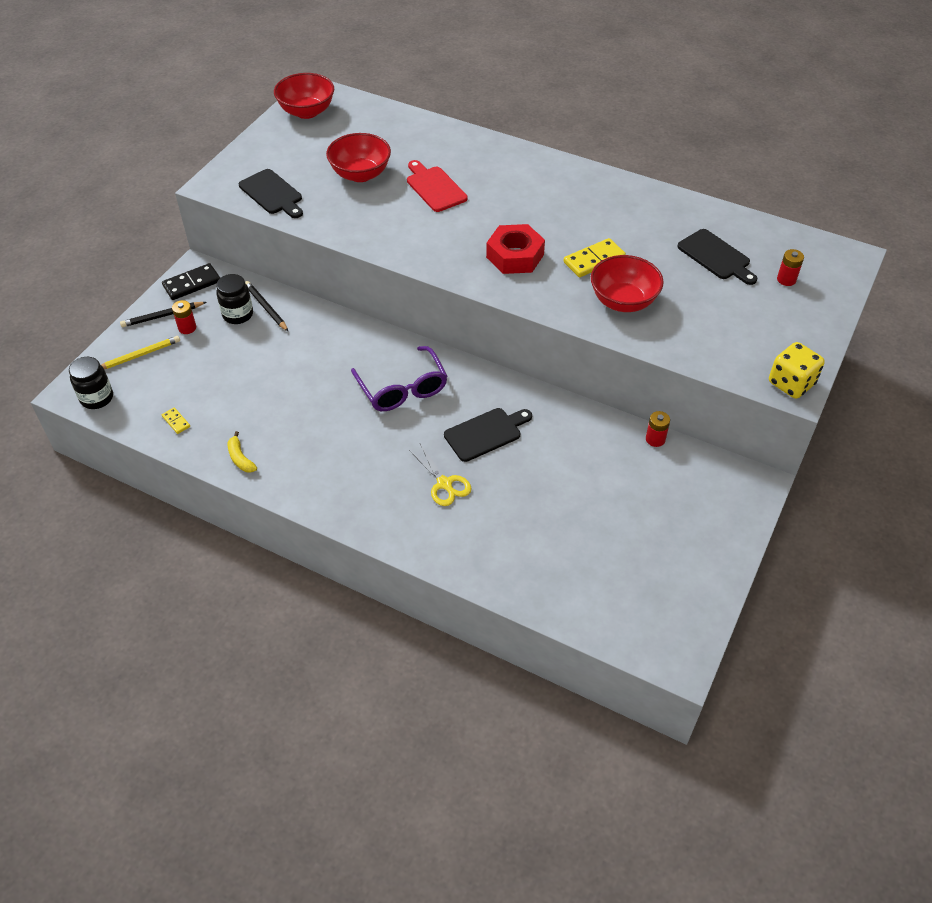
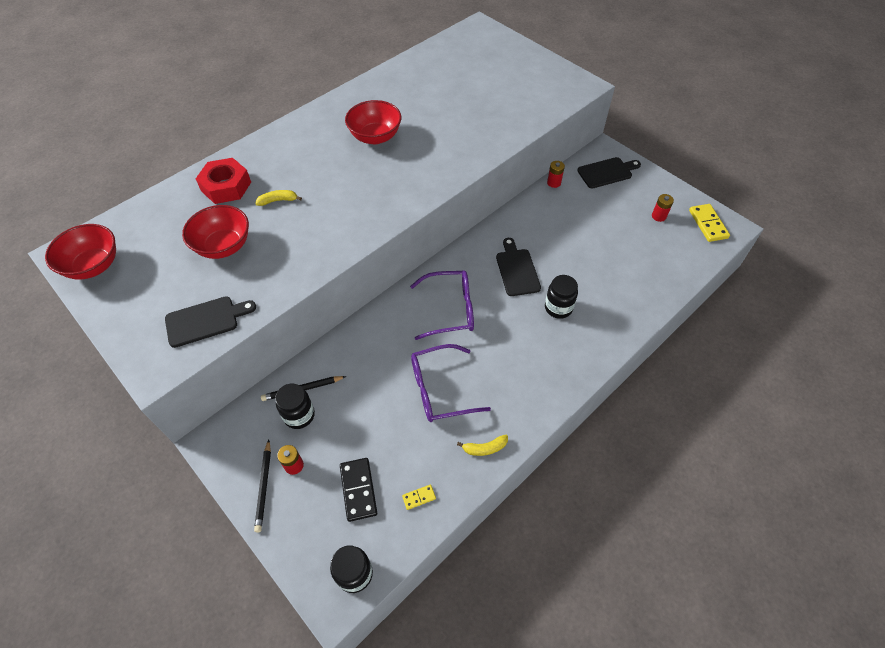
camera: 70 degrees left, 5 degrees up
yellow pencil [101,336,180,369] -> none
black domino [162,263,220,300] -> black domino moved to [340,458,377,522]
red cutting board [407,160,468,212] -> yellow banana [255,190,302,206]
yellow scissors [409,444,472,506] -> black jar [545,275,578,319]
red nut [486,224,545,274] -> red nut moved to [196,158,251,204]
yellow domino [564,238,626,277] -> yellow domino moved to [689,204,730,242]
red bowl [591,255,664,312] -> red bowl moved to [345,100,401,144]
black cutting board [677,229,757,285] -> black cutting board moved to [577,157,641,188]
yellow dice [769,342,825,399] -> none
red battery [777,249,804,286] -> red battery moved to [652,194,674,222]
none -> purple glasses [411,344,491,422]

